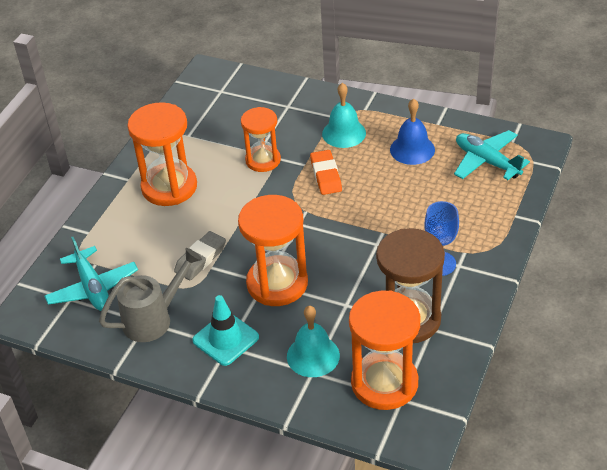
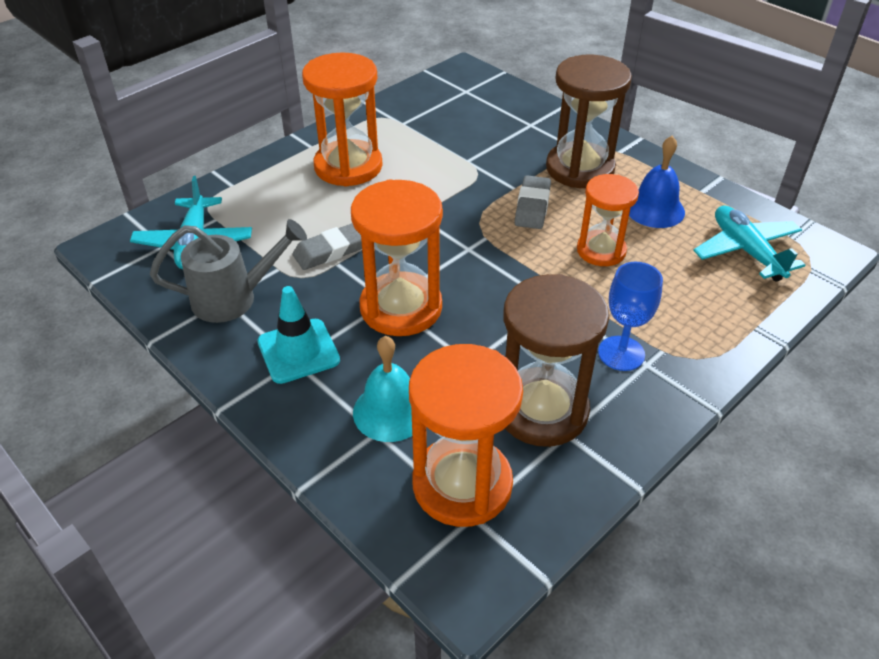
camera: 20 degrees right, 0 degrees up
orange hourglass [241,107,281,172] -> orange hourglass moved to [577,174,639,266]
orange eraser [310,150,342,195] -> grey eraser [515,175,551,229]
turquoise bell [322,83,366,148] -> brown hourglass [546,55,632,188]

